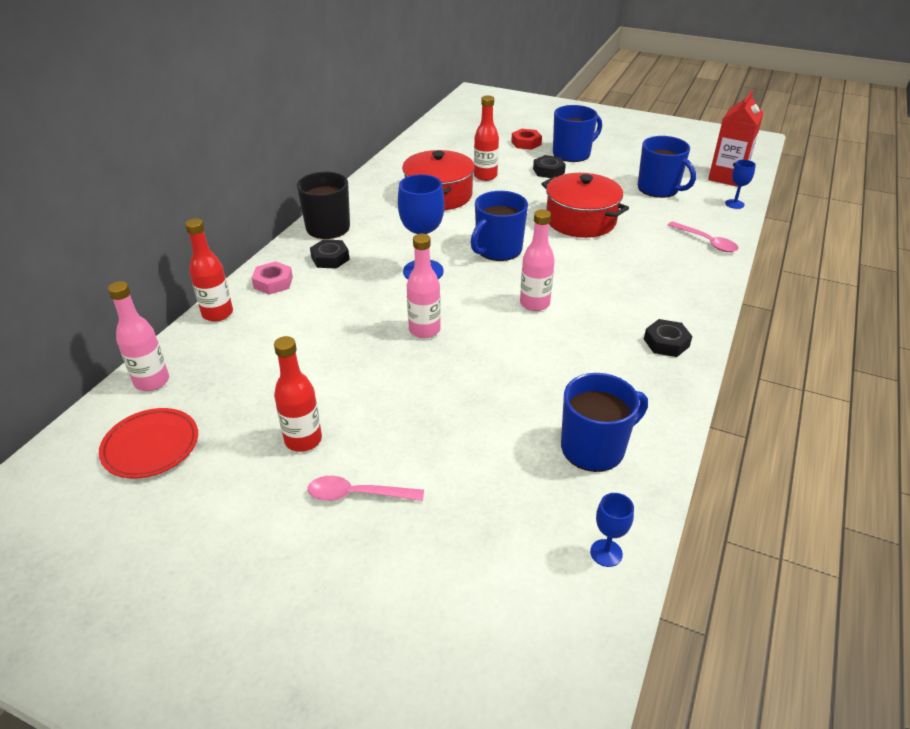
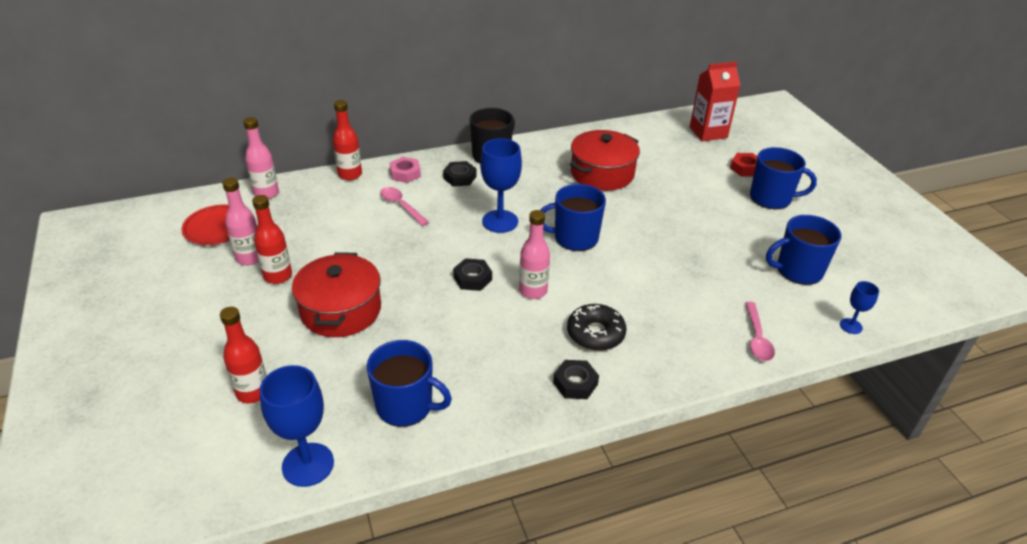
camera: 45 degrees right, 0 degrees up
pink spoon [308,476,424,501] -> pink spoon moved to [380,187,429,226]
pink bottle [407,234,441,338] -> pink bottle moved to [222,178,259,265]
red bottle [474,95,499,181] -> red bottle moved to [220,307,267,403]
black nut [533,155,566,178] -> black nut moved to [453,258,492,291]
red pot [542,173,629,238] -> red pot moved to [292,252,381,337]
blue goblet [590,493,634,567] -> blue goblet [260,365,334,487], size x1.92
blue mug [638,136,696,198] -> blue mug turned 75 degrees clockwise [766,215,841,285]
red carton [708,91,764,187] -> red carton moved to [690,61,741,141]
none -> black donut [567,304,626,351]

